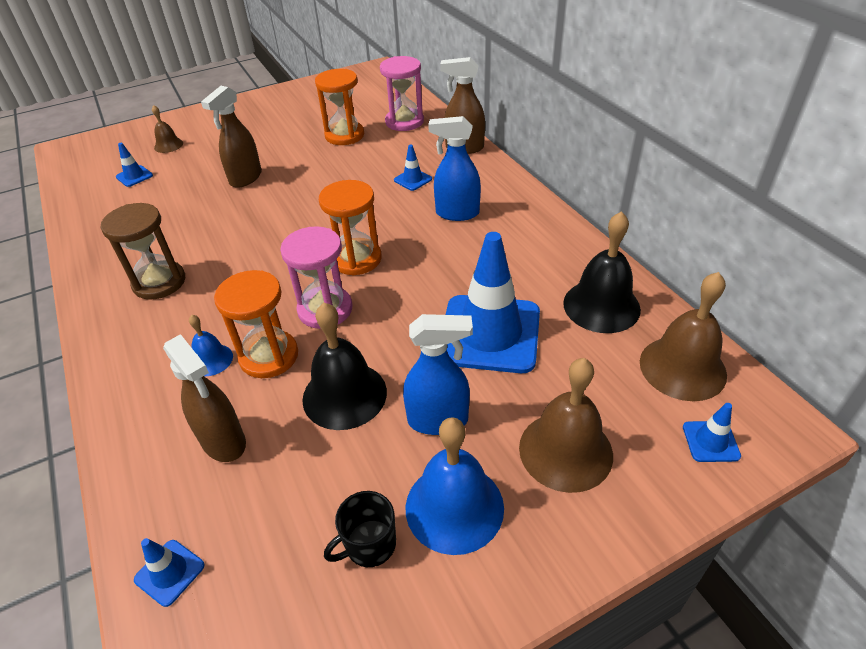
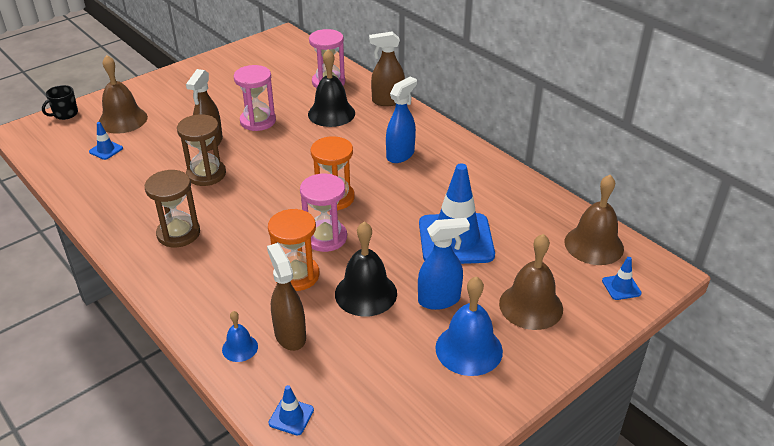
camera: 15 degrees left, 5 degrees down
brown bell [152,105,183,153] -> brown bell [99,55,148,134], size x1.88
brown spray bottle [163,334,246,462] -> brown spray bottle turned 150 degrees counterclockwise [267,243,306,351]
blue bell [189,315,233,376] -> blue bell moved to [222,311,258,362]
orange hourglass [315,69,364,145] -> none
black mug [324,491,396,567] -> black mug moved to [42,85,78,120]
blue traffic cone [394,145,432,191] -> none
blue spray bottle [428,116,481,221] -> blue spray bottle turned 135 degrees clockwise [386,77,417,163]
black bell [563,211,641,333] -> black bell moved to [308,49,355,127]
none -> brown hourglass [177,114,226,186]
none -> pink hourglass [234,65,276,131]

